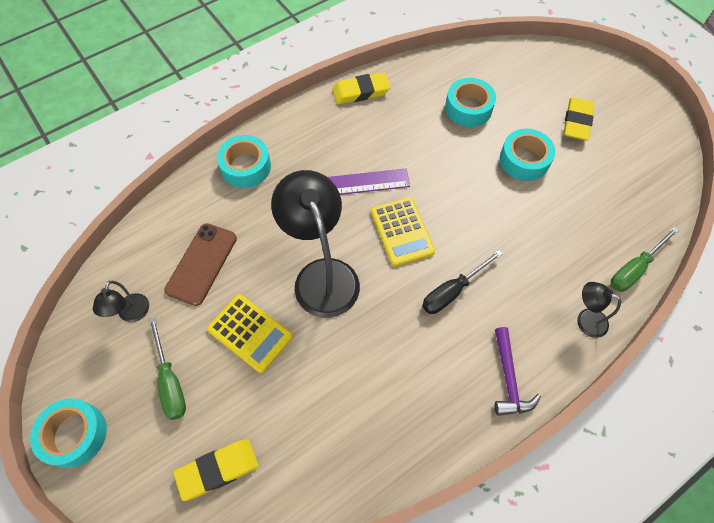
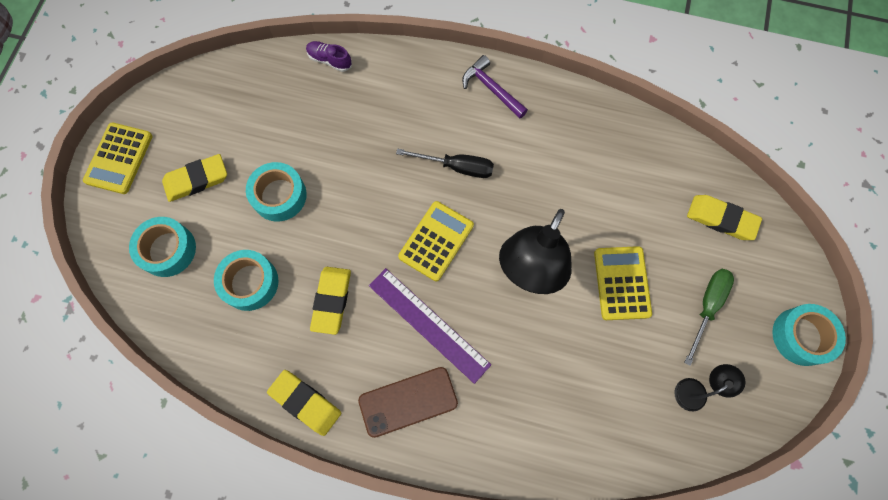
camera: 130 degrees left, 10 degrees up
brown phone [164,223,237,306] -> brown phone moved to [358,367,458,438]
turquoise tape [217,135,271,188] -> turquoise tape moved to [129,217,196,277]
purple hammer [495,327,541,416] -> purple hammer turned 90 degrees counterclockwise [462,55,528,119]
black lamp [577,282,621,338] -> none
green screwdriver [611,227,679,292] -> purple shoe [306,41,352,72]
none -> yellow calculator [83,122,153,194]
none -> yellow eraser [310,267,351,335]

